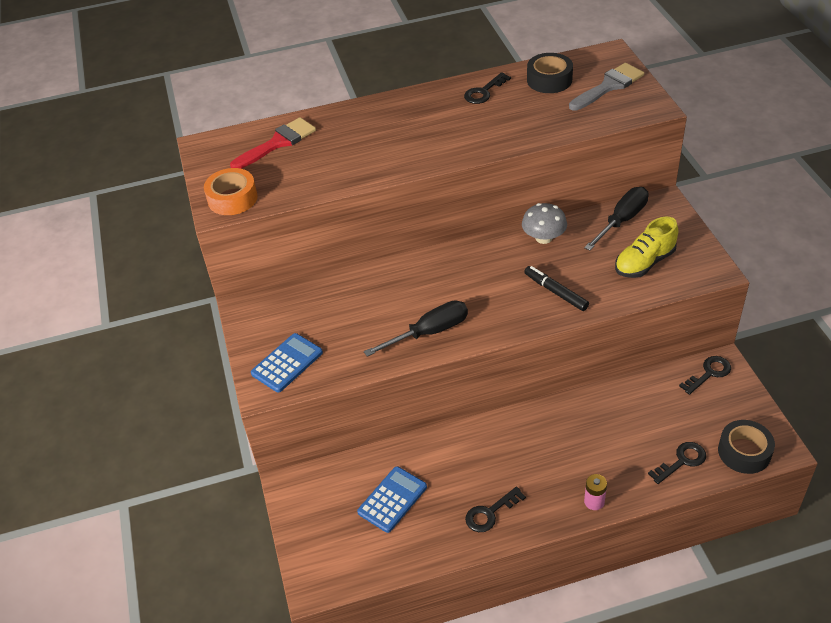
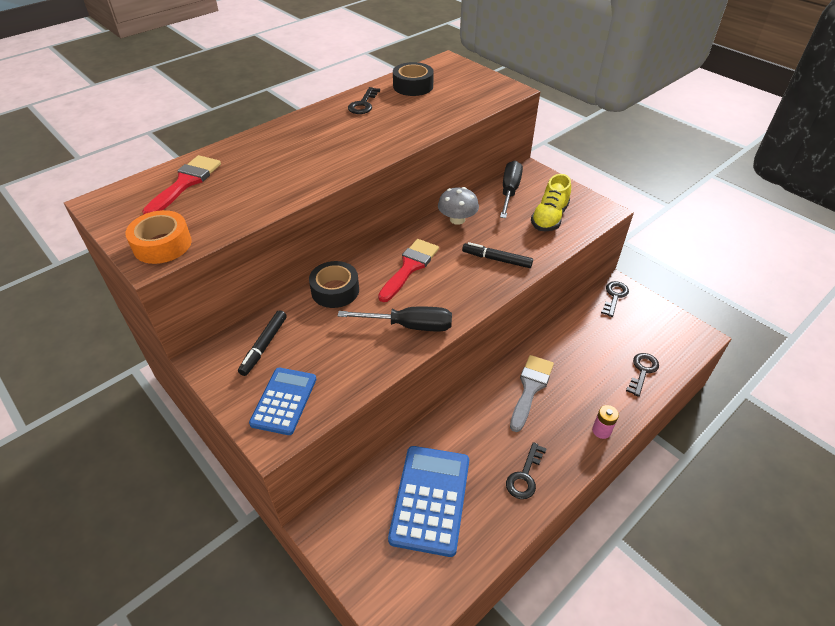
camera: 30 degrees left, 0 degrees up
blue calculator [357,466,427,533] -> blue calculator [388,446,469,557], size x1.57
black screwdriver [364,300,468,357] -> black screwdriver turned 60 degrees clockwise [338,307,452,331]
grey brush [569,63,644,111] -> grey brush moved to [510,355,554,432]
black tape [718,420,775,474] -> black tape moved to [309,261,359,308]
none -> black marker [238,310,287,376]
none -> red brush [378,239,439,302]

